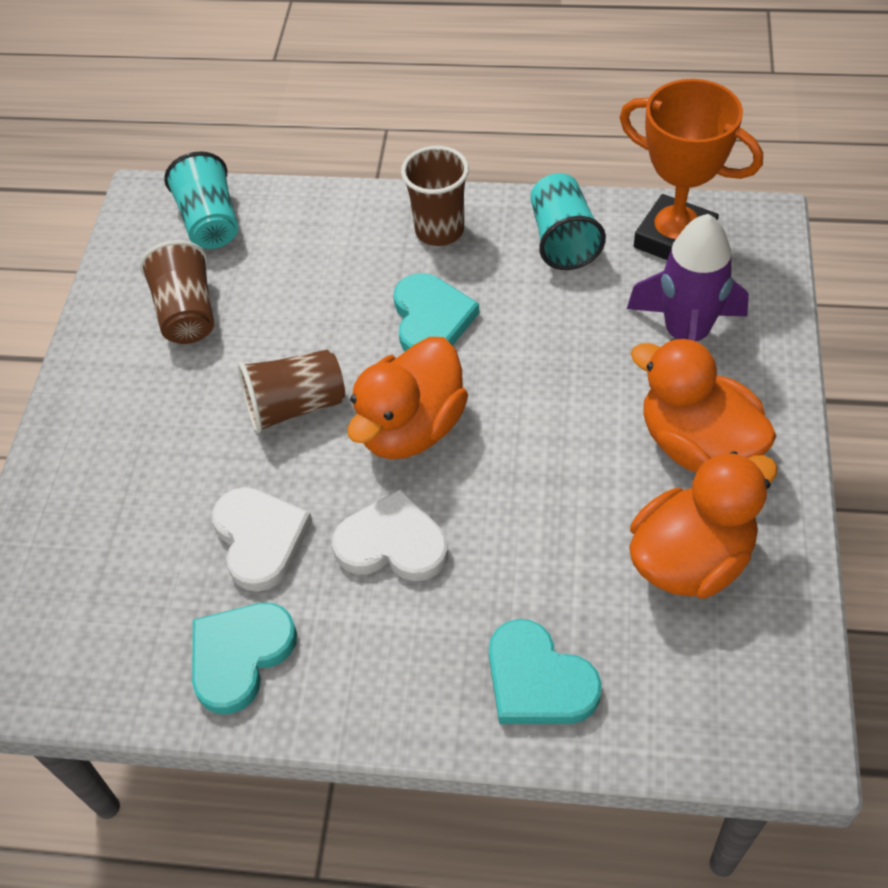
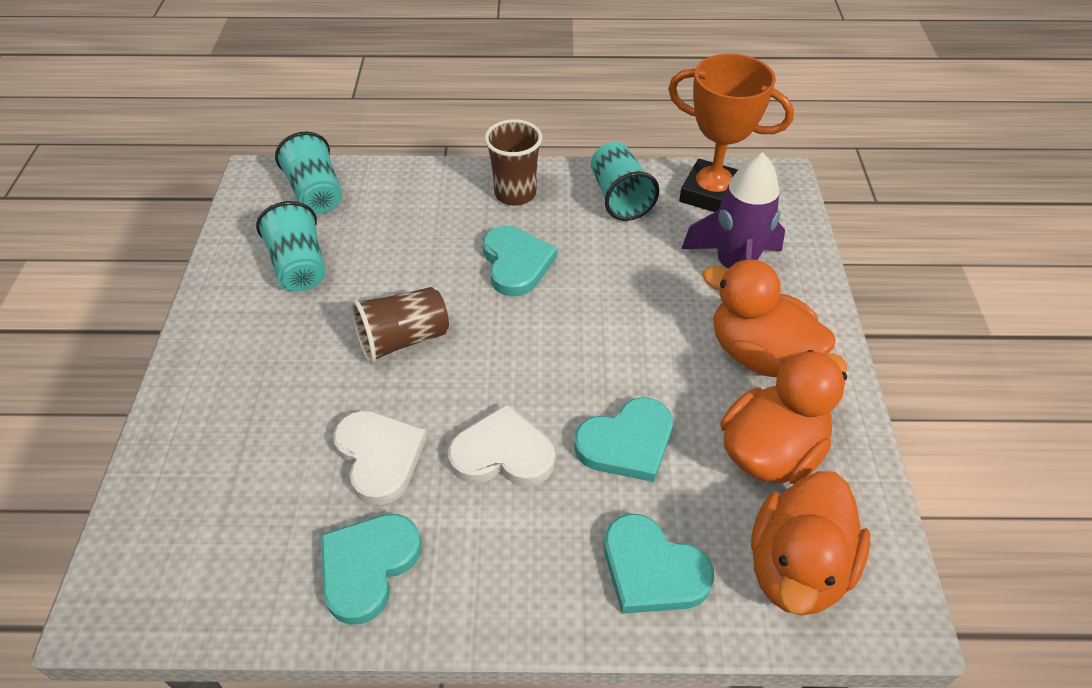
camera: 10 degrees left, 5 degrees down
brown cup [140,240,214,344] -> turquoise cup [256,201,326,292]
orange duck [347,337,468,459] -> orange duck moved to [751,471,870,615]
none -> turquoise heart [574,397,673,482]

